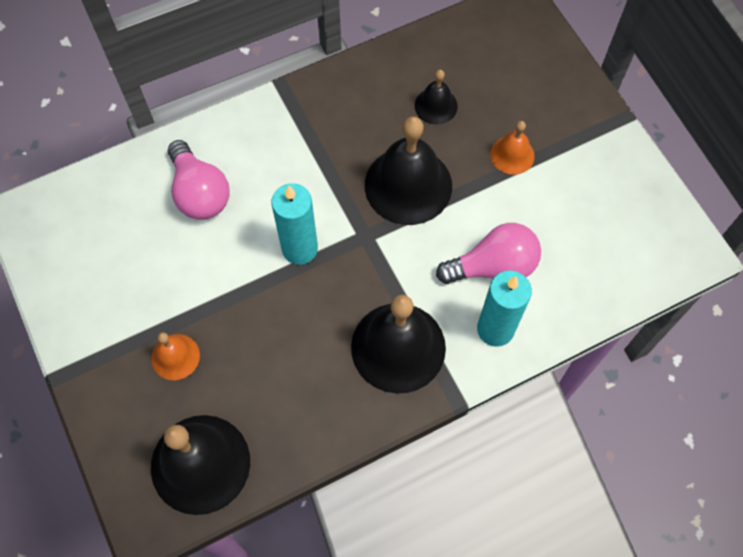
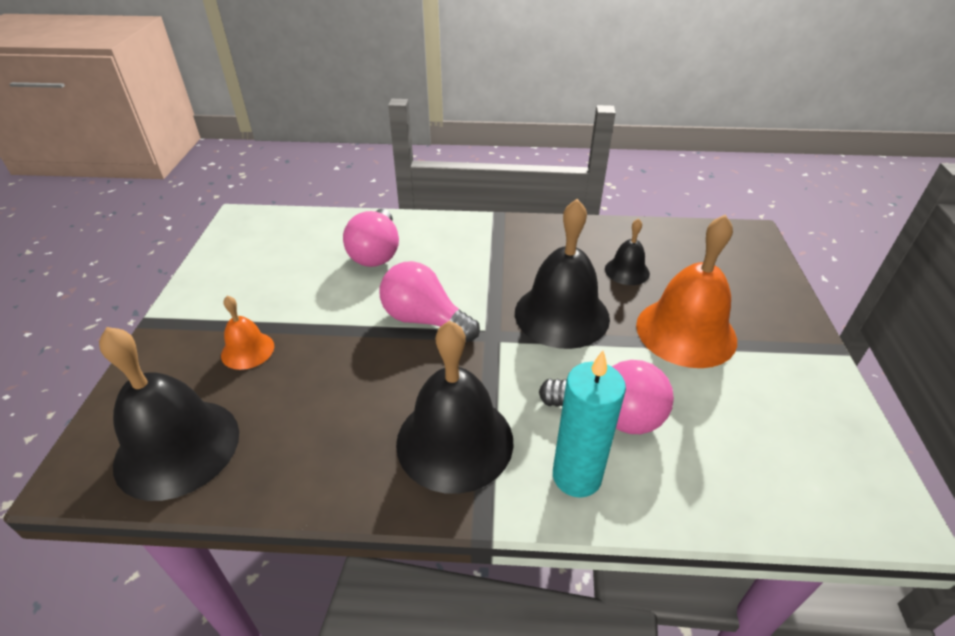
camera: 30 degrees right, 25 degrees down
turquoise candle [271,183,318,265] -> pink light bulb [380,261,480,342]
orange bell [490,121,535,175] -> orange bell [636,215,737,368], size x1.97

